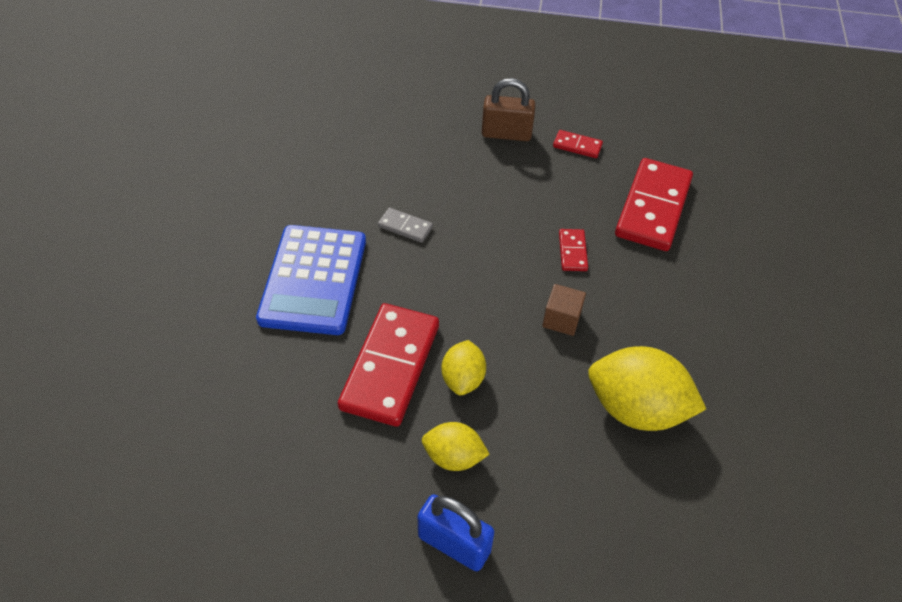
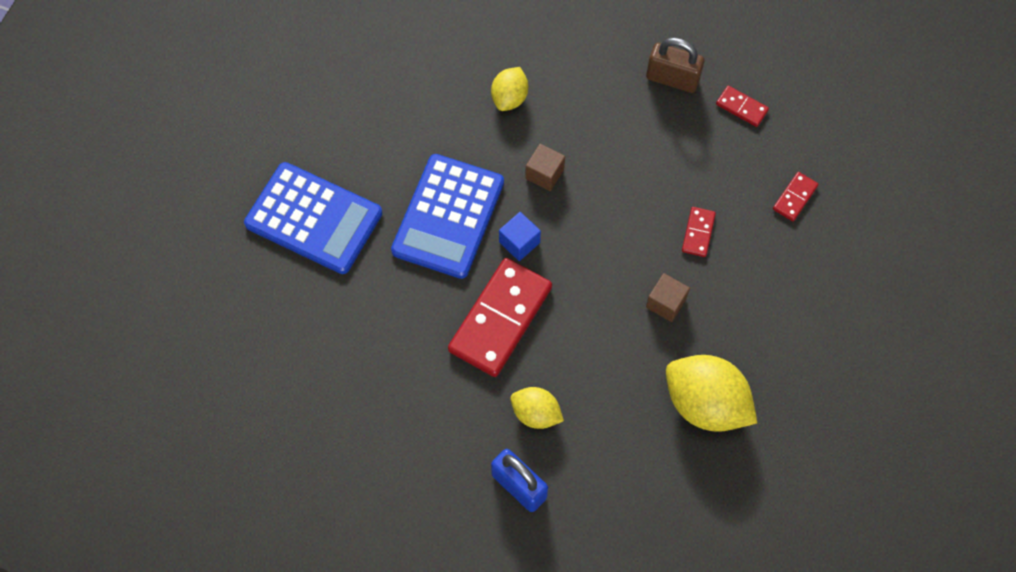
camera: 15 degrees right, 15 degrees up
grey domino [378,207,433,243] -> brown cube [525,144,565,191]
yellow lemon [441,340,486,395] -> yellow lemon moved to [491,67,528,111]
red domino [615,158,693,251] -> red domino [773,172,818,221], size x0.45
none -> blue calculator [244,162,382,274]
none -> blue cube [499,212,541,261]

